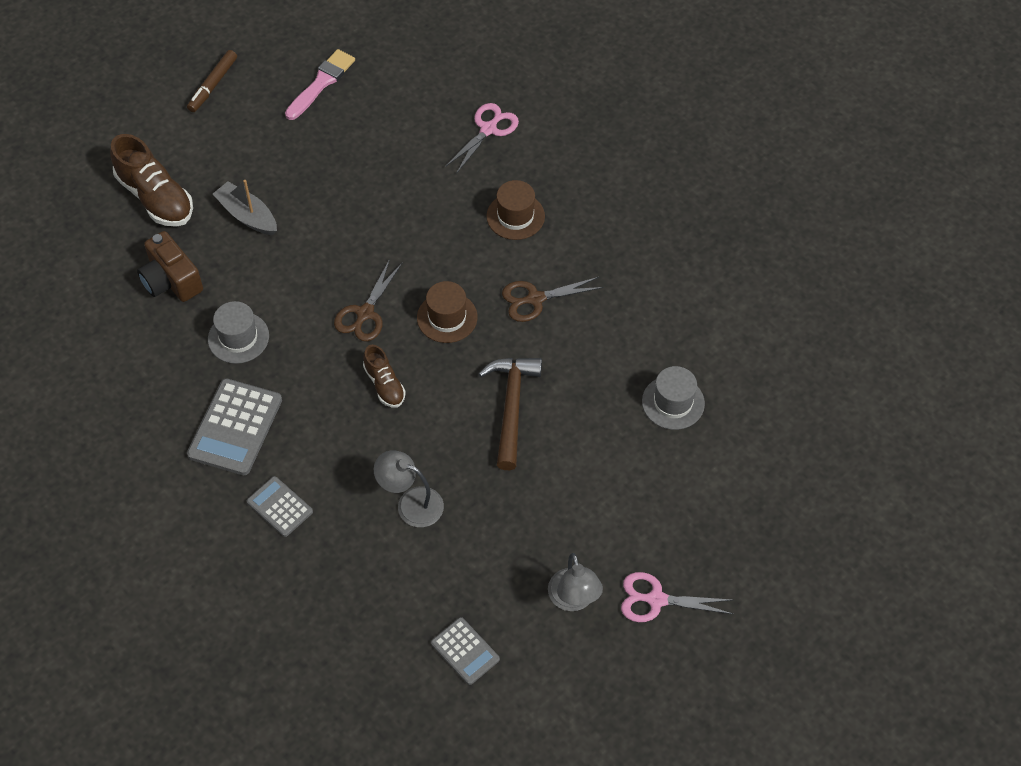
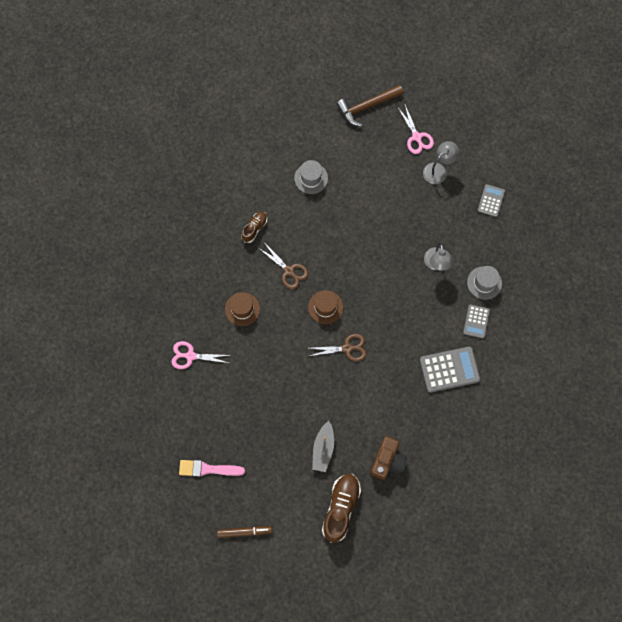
camera: 120 degrees left, 15 degrees up
grey hat [208,301,269,364] -> grey hat moved to [467,266,502,300]
brown shoe [363,345,406,408] -> brown shoe moved to [242,211,267,243]
brown hammer [479,358,542,470] -> brown hammer moved to [337,85,404,126]

